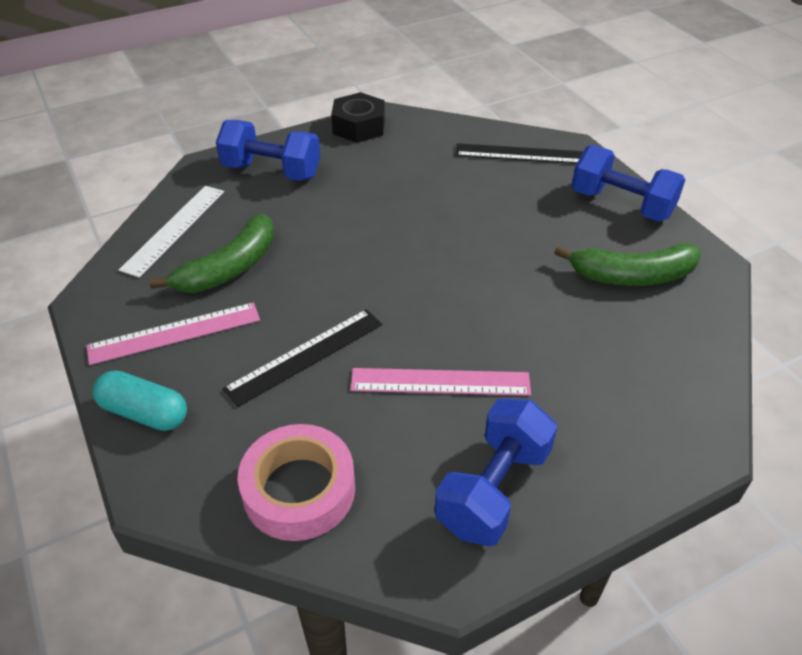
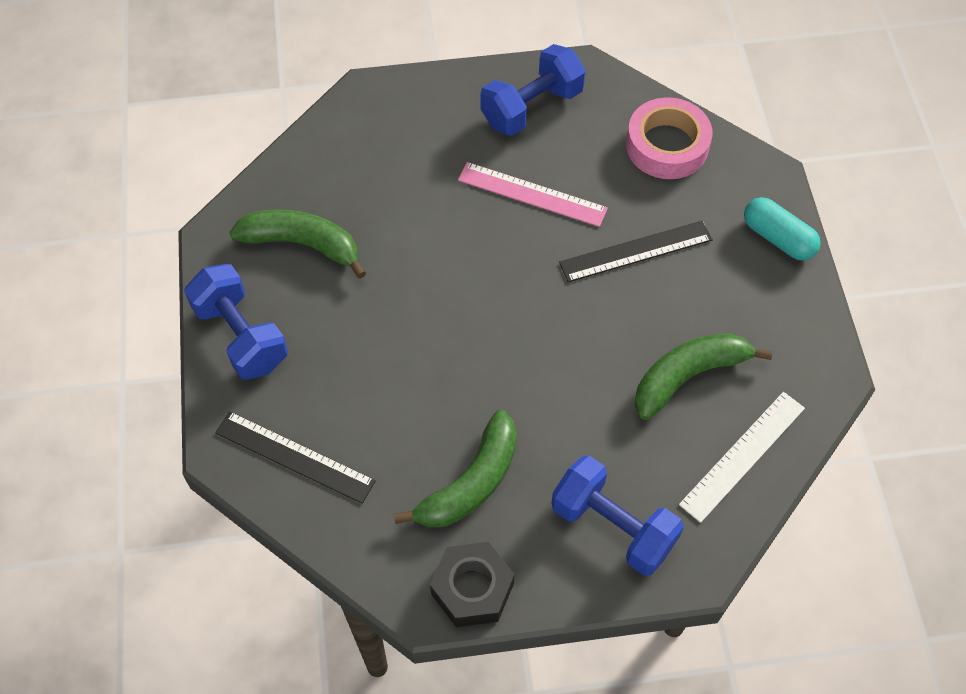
camera: 160 degrees left, 15 degrees up
pink ruler [86,302,260,365] -> none
none -> green banana [394,410,517,527]

